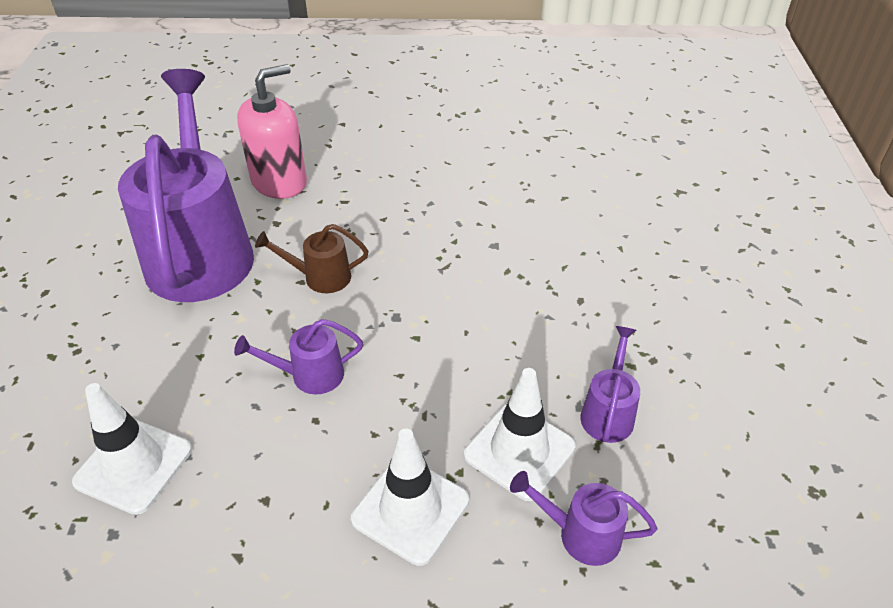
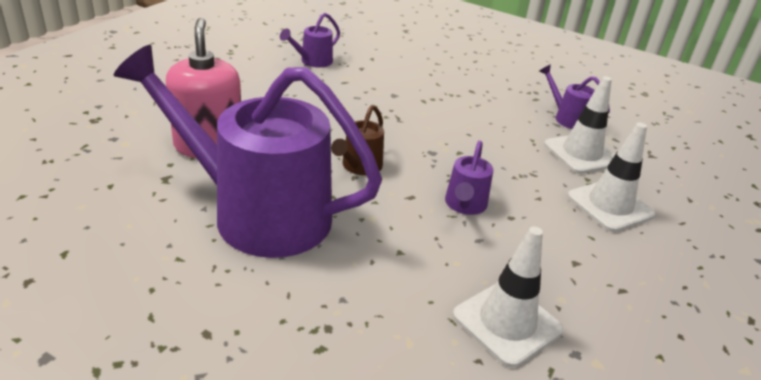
camera: 65 degrees left, 10 degrees down
purple watering can [510,471,657,566] -> purple watering can moved to [280,13,340,67]

